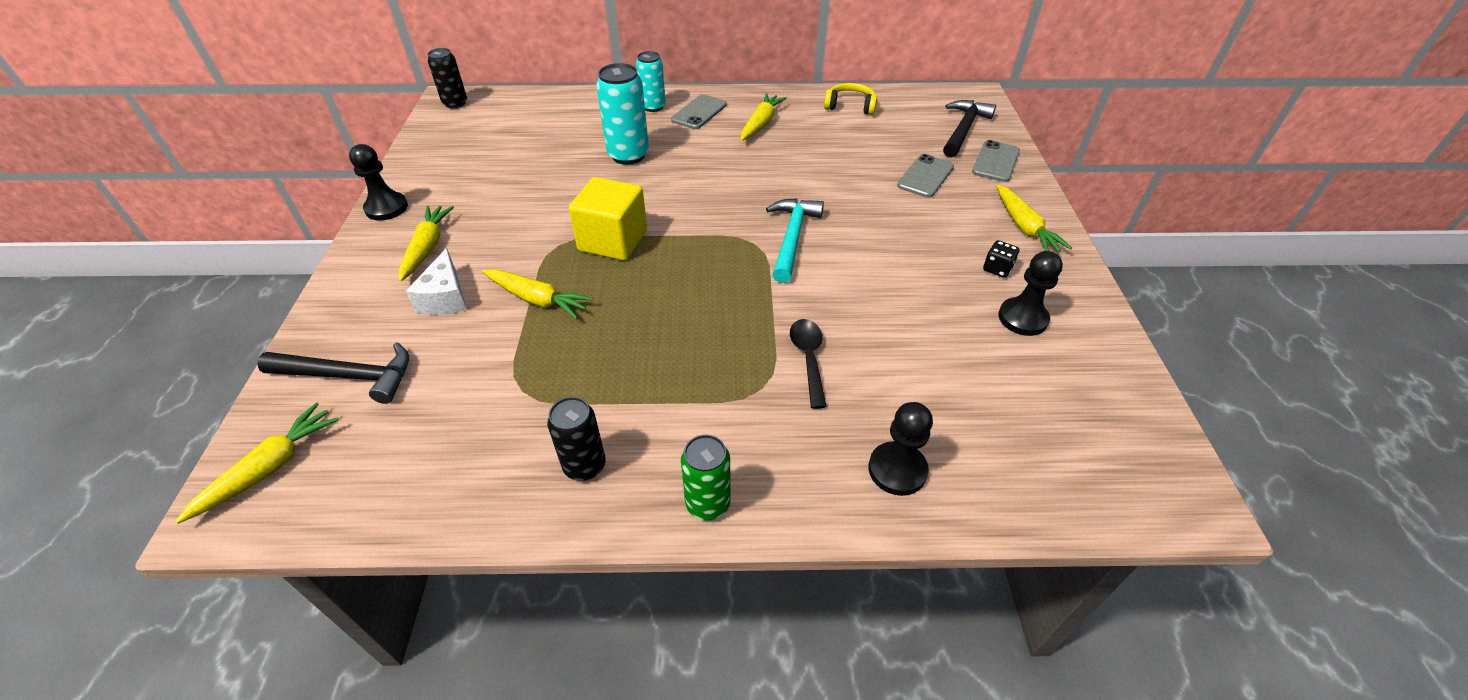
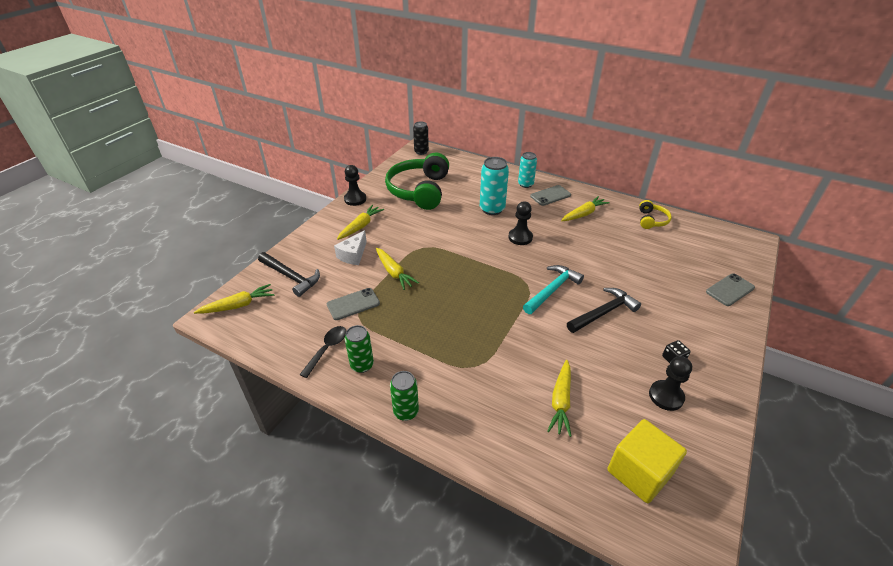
camera: 30 degrees right, 5 degrees down
black can [547,397,606,481] -> green can [345,325,374,373]
yellow cube [569,177,647,261] -> yellow cube moved to [607,419,687,503]
black spoon [790,319,827,409] -> black spoon moved to [299,326,346,378]
yellow headphones [824,83,877,115] -> yellow headphones turned 60 degrees clockwise [639,200,672,229]
black pawn [868,402,933,496] -> black pawn moved to [508,201,533,245]
grey phone [897,154,954,198] -> grey phone moved to [327,288,380,320]
black hammer [943,100,996,158] -> black hammer moved to [567,288,641,333]
yellow carrot [996,185,1072,252] -> yellow carrot moved to [547,360,571,437]
none -> green headphones [385,153,449,210]

